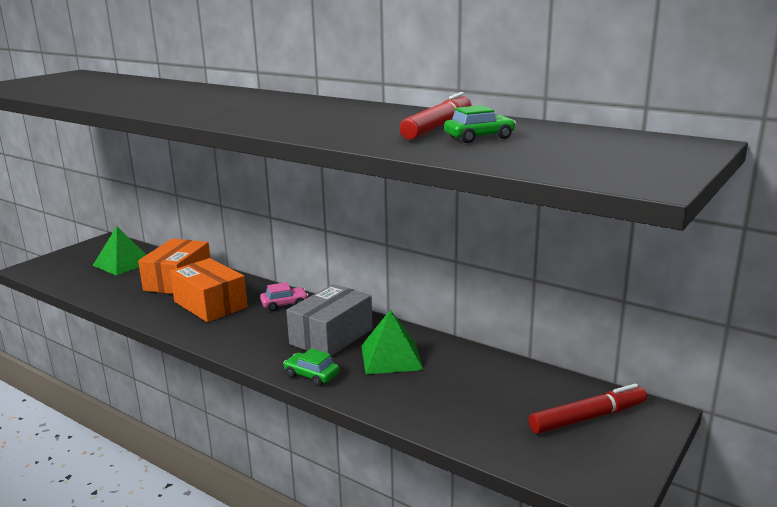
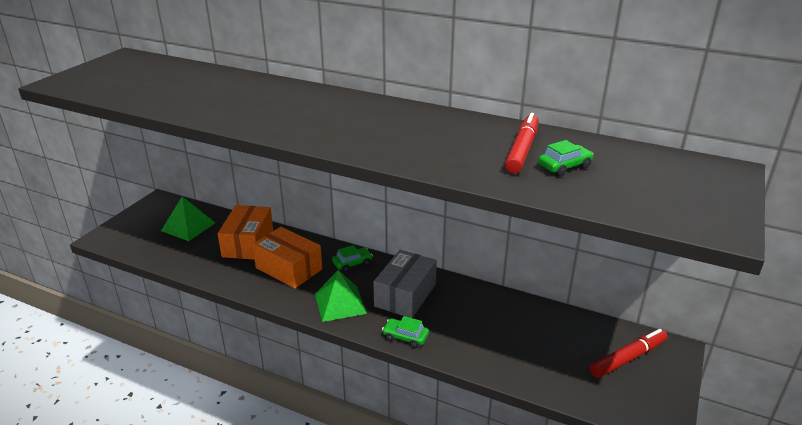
camera: 10 degrees left, 10 degrees up
pink car [260,282,308,311] -> green car [332,245,373,272]
green pyramid [361,310,423,374] -> green pyramid moved to [315,270,367,322]

